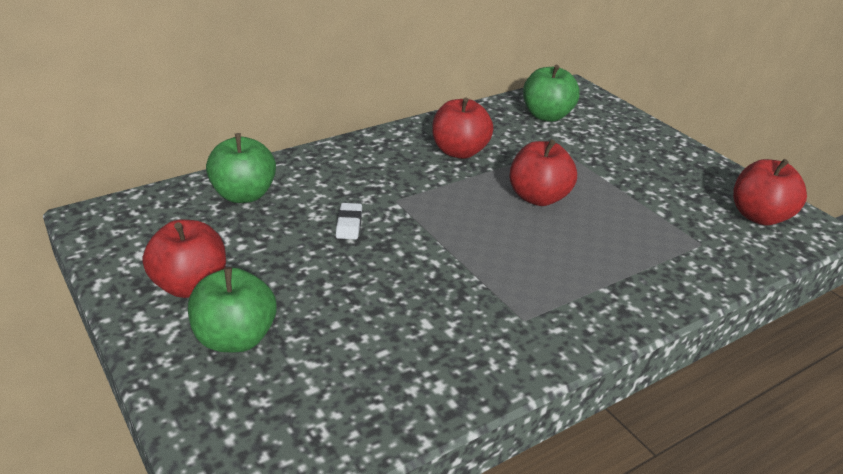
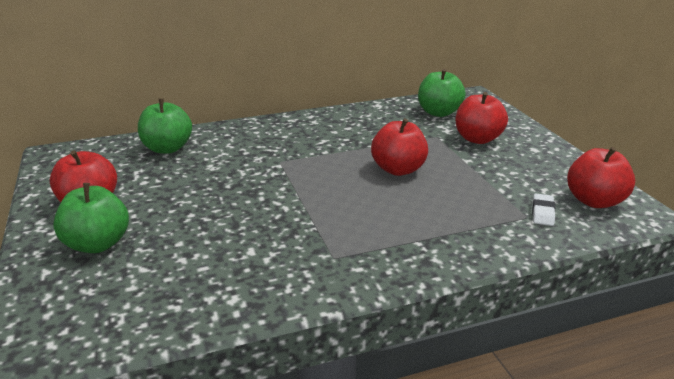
camera: 15 degrees right, 5 degrees down
white eraser [336,203,362,240] -> white eraser moved to [532,194,555,226]
red apple [432,97,494,159] -> red apple moved to [455,92,508,144]

